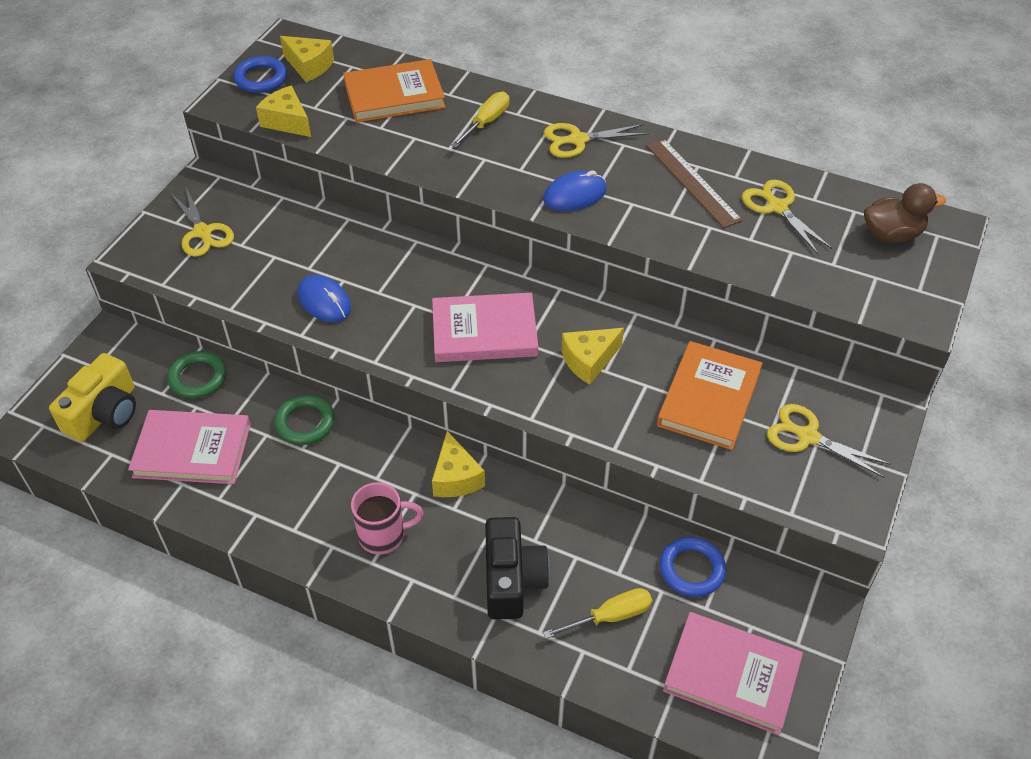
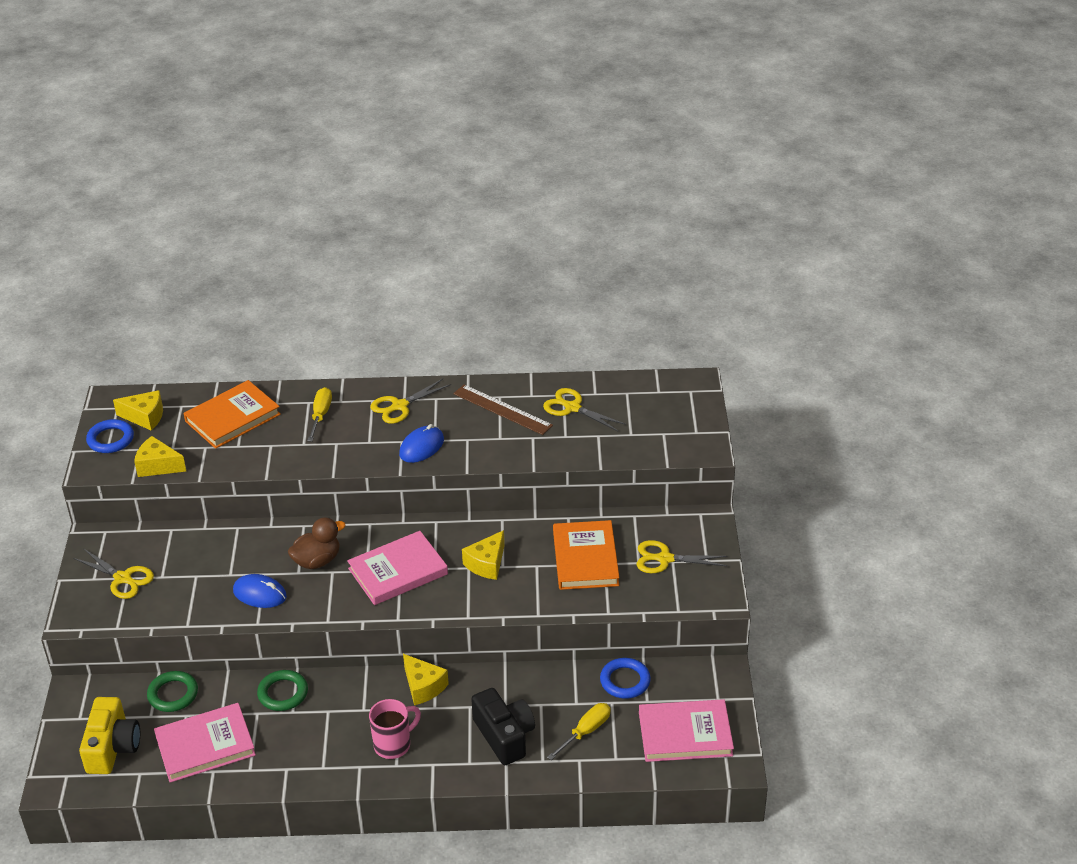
camera: 25 degrees left, 10 degrees down
brown duck [864,183,946,243] -> brown duck moved to [288,517,345,569]

